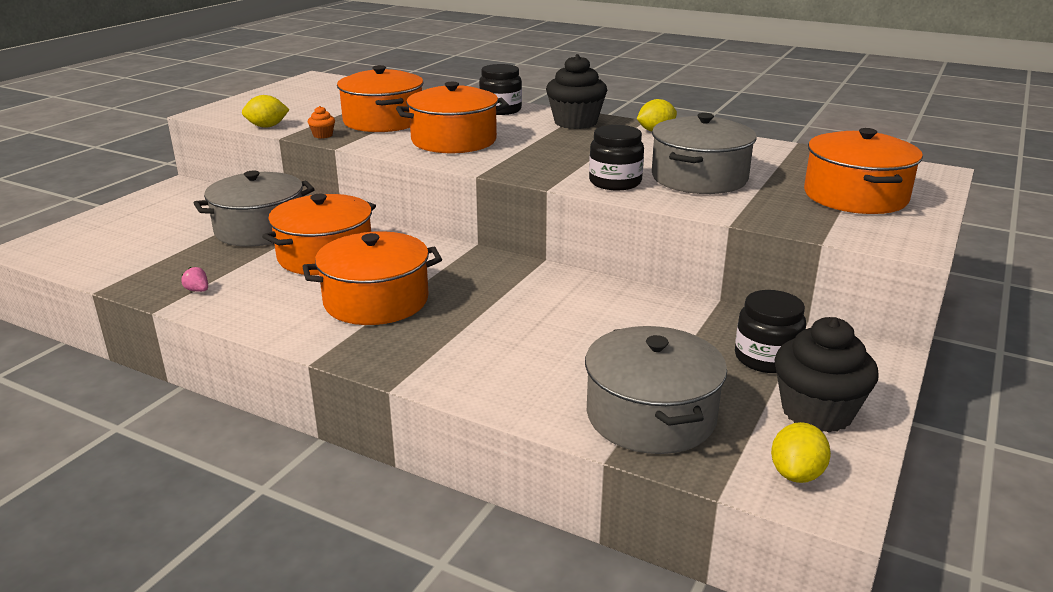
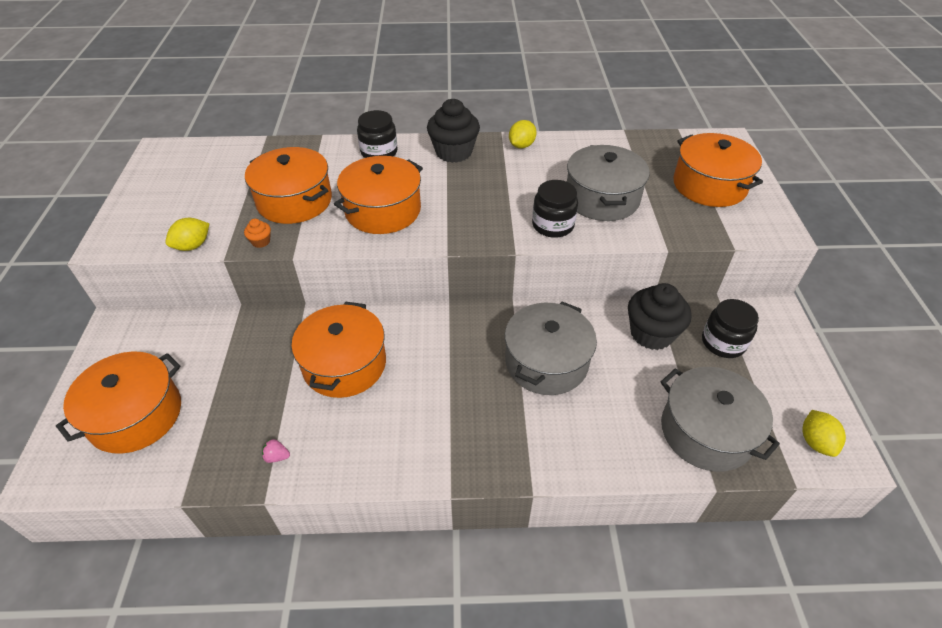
camera: 30 degrees left, 20 degrees up
grey pot [194,171,314,247] -> grey pot moved to [505,301,597,395]
orange pot [302,231,442,325] -> orange pot moved to [56,352,181,454]
black cupcake [774,317,879,433] -> black cupcake moved to [628,283,692,350]

